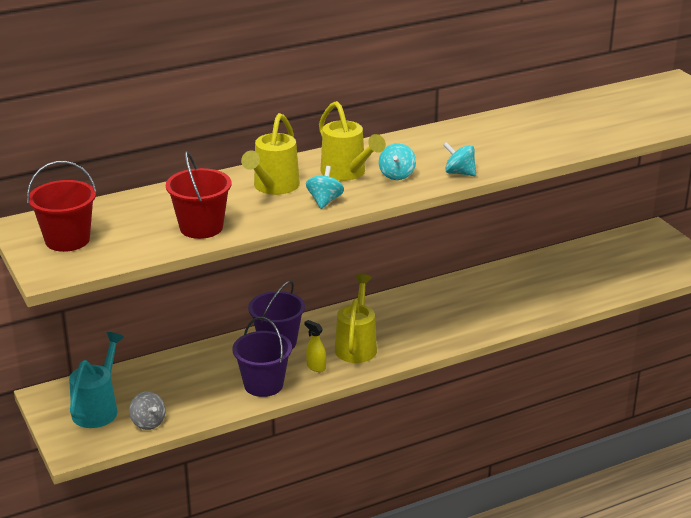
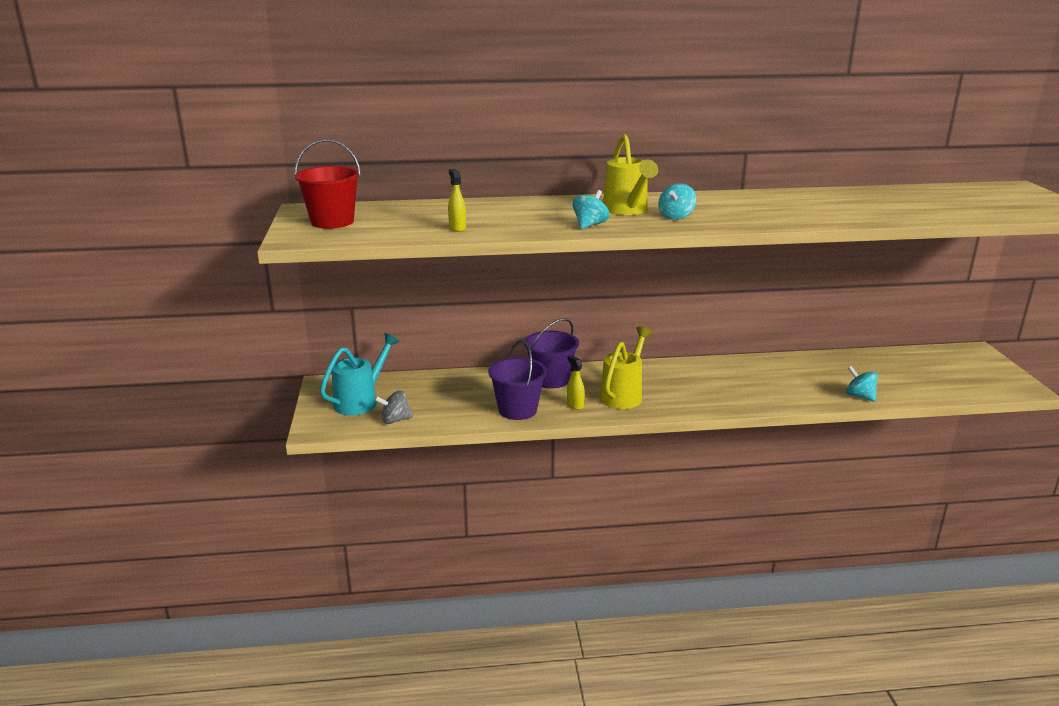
camera: 20 degrees right, 5 degrees down
grey spinning top [129,392,166,430] -> grey spinning top turned 90 degrees clockwise [374,391,413,424]
red bucket [166,151,231,239] -> yellow spray bottle [448,169,466,232]
yellow watering can [241,113,300,195] -> none
turquoise spinning top [443,142,476,176] -> turquoise spinning top moved to [846,366,878,402]

